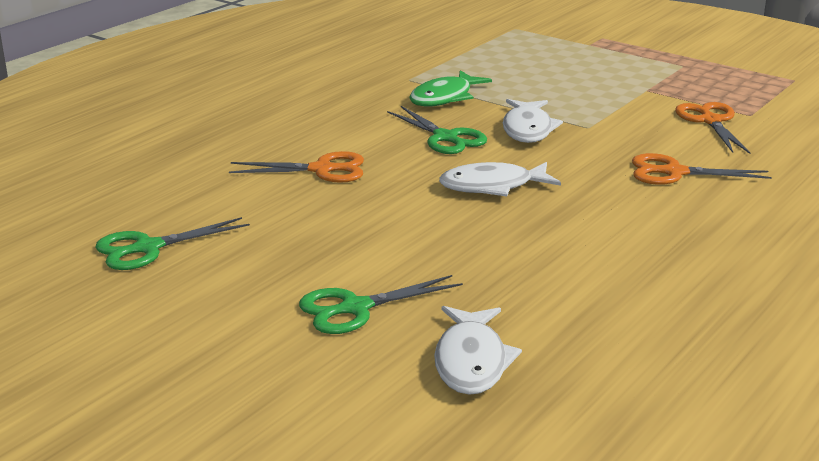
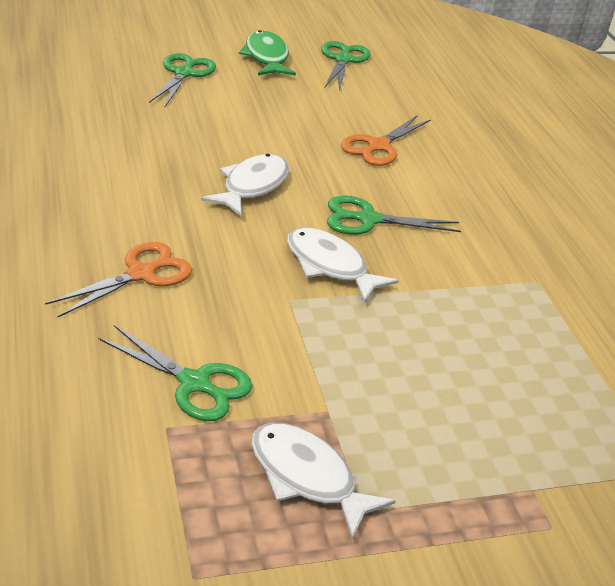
camera: 125 degrees right, 10 degrees up
green fish [409,70,492,107] -> green fish moved to [239,30,296,76]
white fish [434,306,522,395] -> white fish moved to [251,422,395,539]
orange scissors [675,102,750,154] -> green scissors [99,325,252,421]

